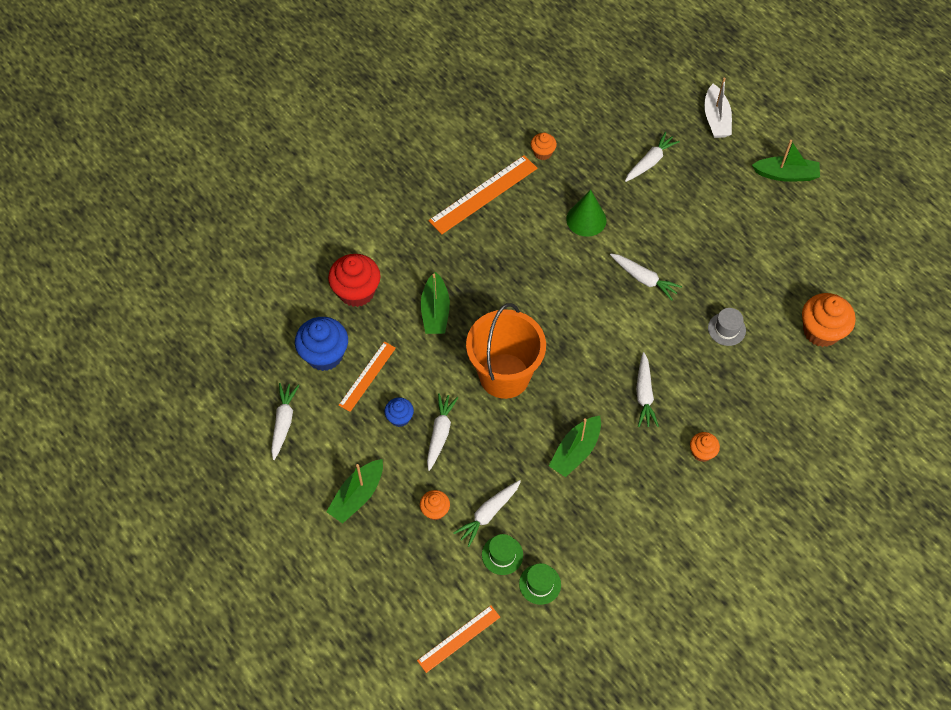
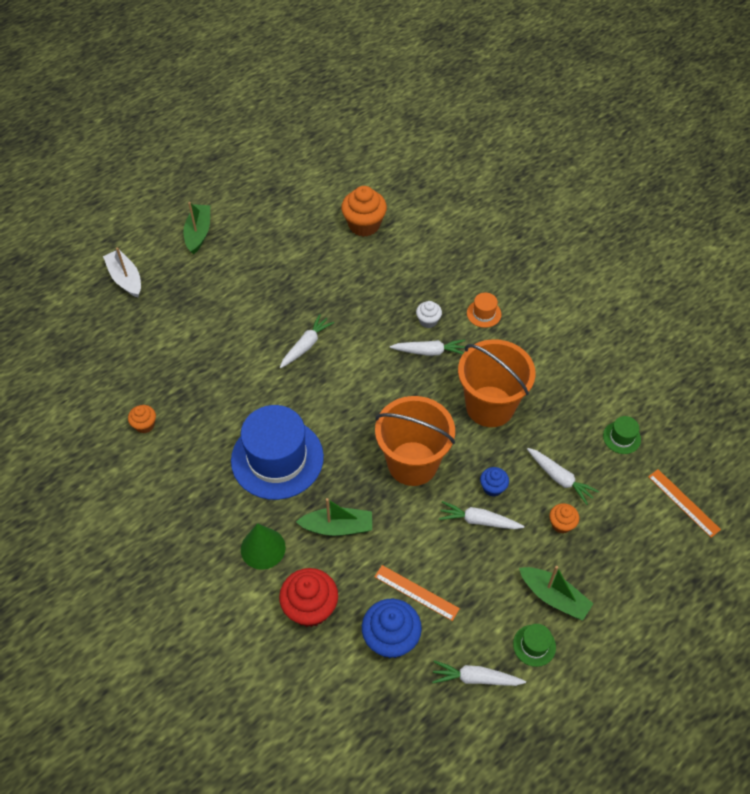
camera: 90 degrees left, 5 degrees down
blue cupcake [384,398,414,427] -> blue cupcake moved to [480,467,509,497]
orange ruler [429,155,538,234] -> none
green hat [482,534,523,575] -> green hat moved to [513,624,556,667]
green boat [549,416,601,477] -> orange bucket [458,339,536,427]
green cone [566,189,606,237] -> green cone moved to [241,523,286,570]
white carrot [625,132,680,182] -> none
orange cupcake [690,432,720,462] -> orange hat [467,293,501,328]
white boat [704,77,732,138] -> white boat turned 120 degrees counterclockwise [103,248,141,298]
grey hat [708,308,746,346] -> none
none -> blue hat [231,405,324,500]
none -> white cupcake [416,301,442,328]

